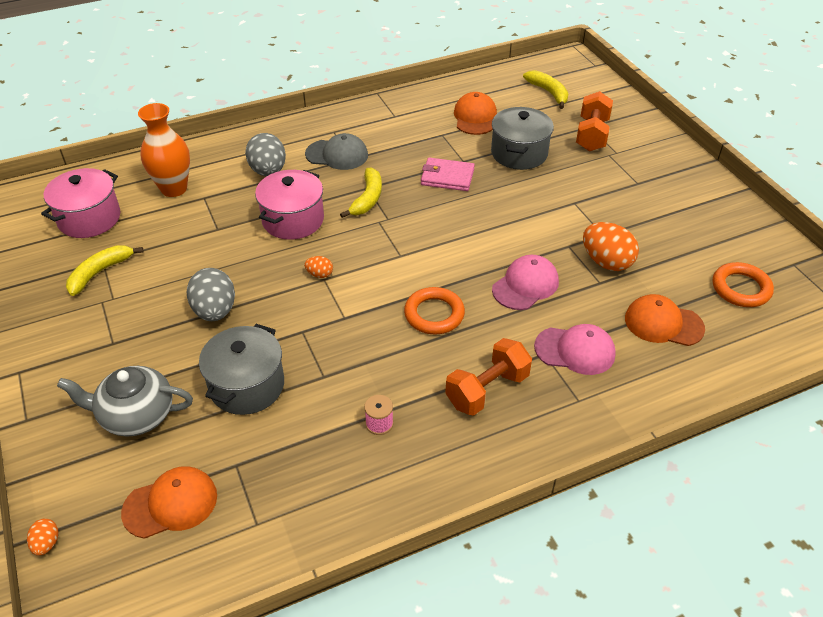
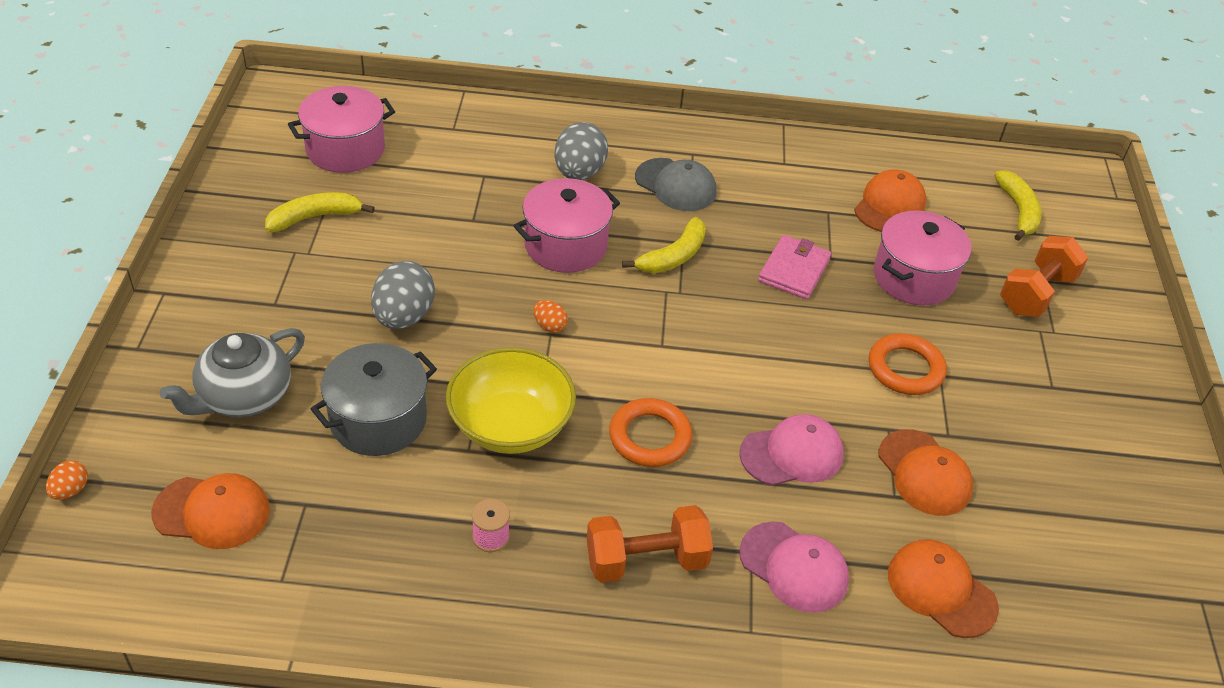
camera: 25 degrees right, 0 degrees up
grey teapot [57,366,193,437] -> grey teapot turned 75 degrees counterclockwise [159,328,305,417]
orange vase [138,103,190,197] -> none
pink wallet [421,158,475,191] -> pink wallet turned 75 degrees clockwise [758,235,831,299]
grey pot [491,107,554,170] -> pink pot [874,211,972,305]
orange egg [583,222,639,271] -> orange cap [878,429,973,516]
orange ring [713,262,774,307] -> orange ring moved to [869,333,947,395]
none -> yellow bowl [446,347,576,454]

